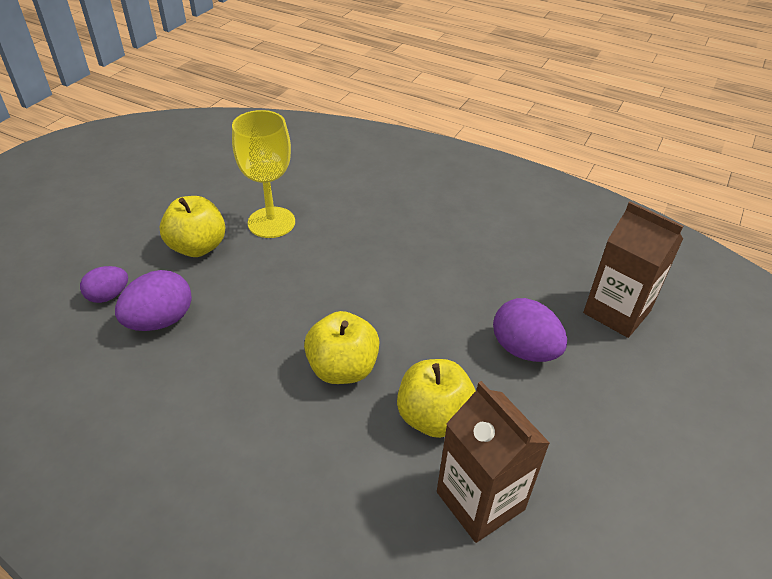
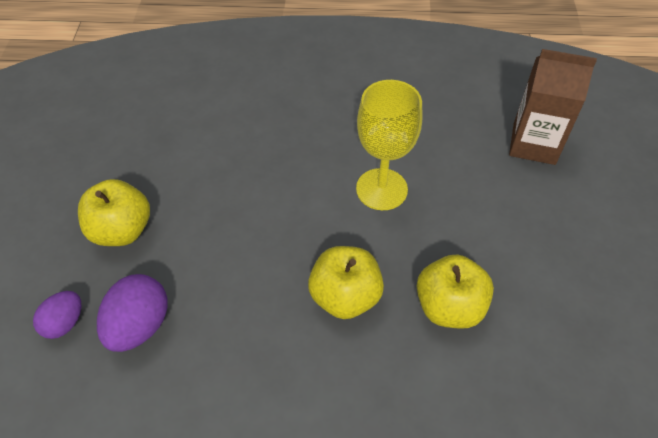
camera: 25 degrees left, 10 degrees up
yellow goblet [232,110,295,238] -> yellow goblet moved to [356,80,423,210]
brown carton [437,381,550,543] -> none
purple egg [493,298,567,362] -> none

